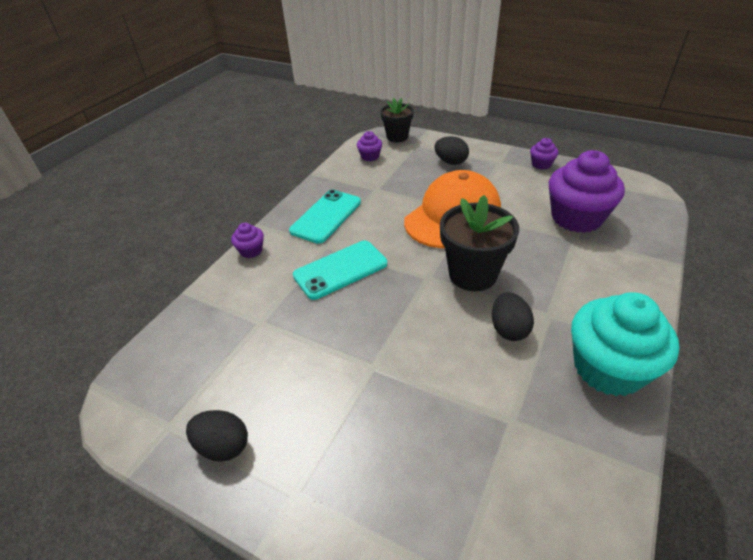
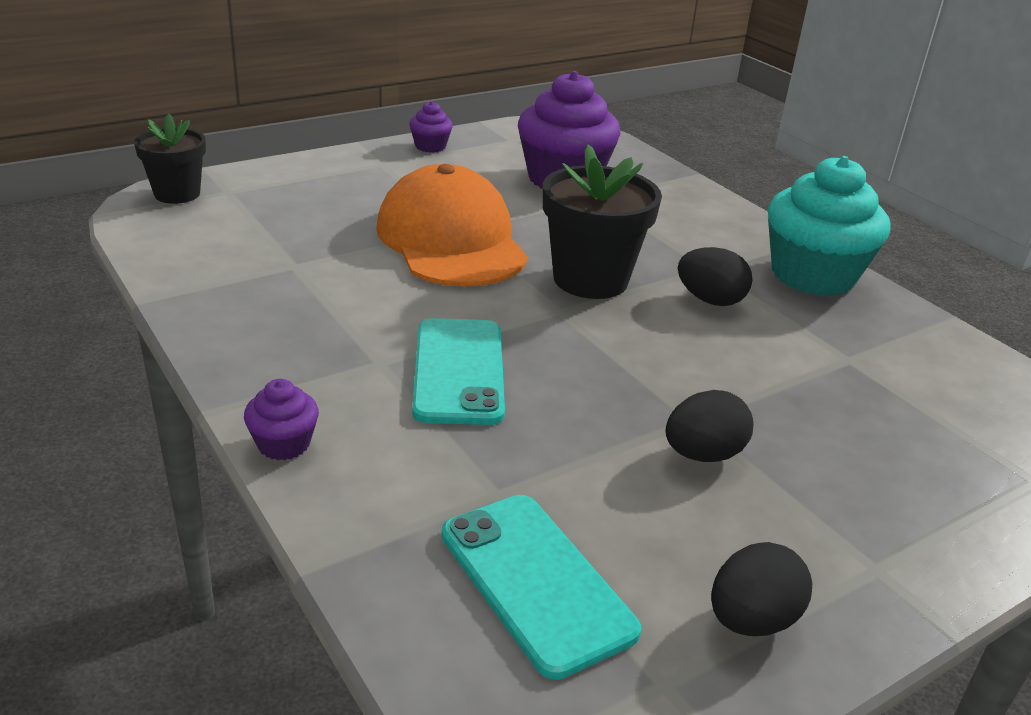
camera: 65 degrees left, 10 degrees down
turquoise phone [289,190,361,244] -> turquoise phone moved to [441,495,641,680]
purple cupcake [357,131,382,161] -> none
black egg [435,136,469,165] -> black egg moved to [666,390,754,462]

